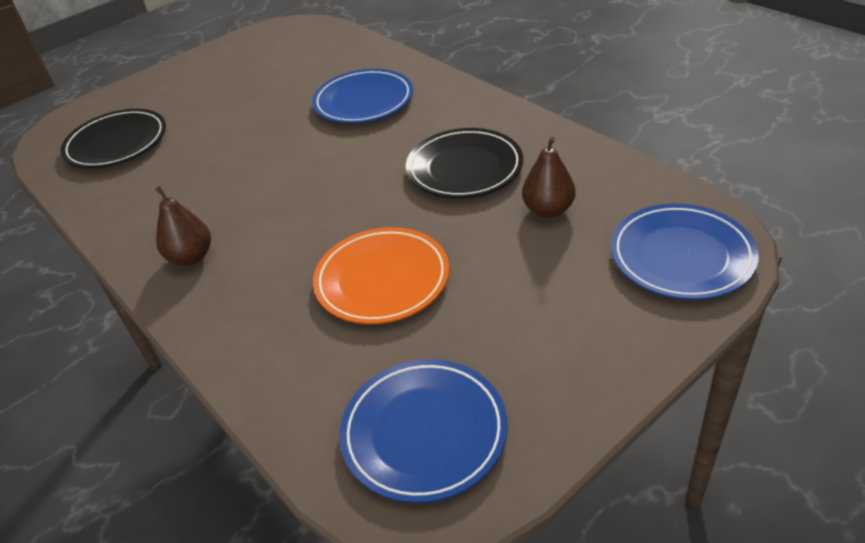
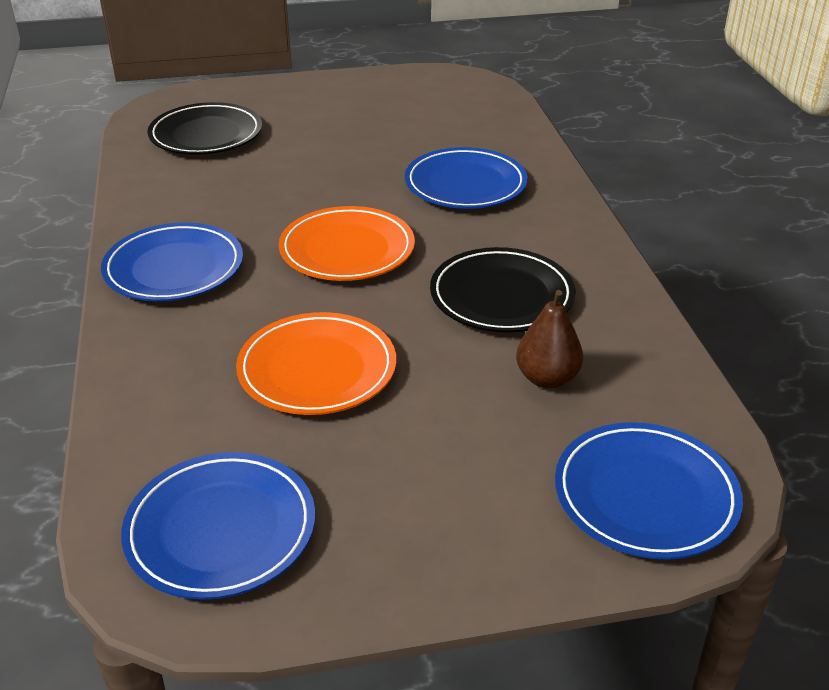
camera: 25 degrees right, 5 degrees down
brown pear [156,186,211,266] -> blue plate [101,223,243,301]
none -> orange plate [279,206,415,281]

